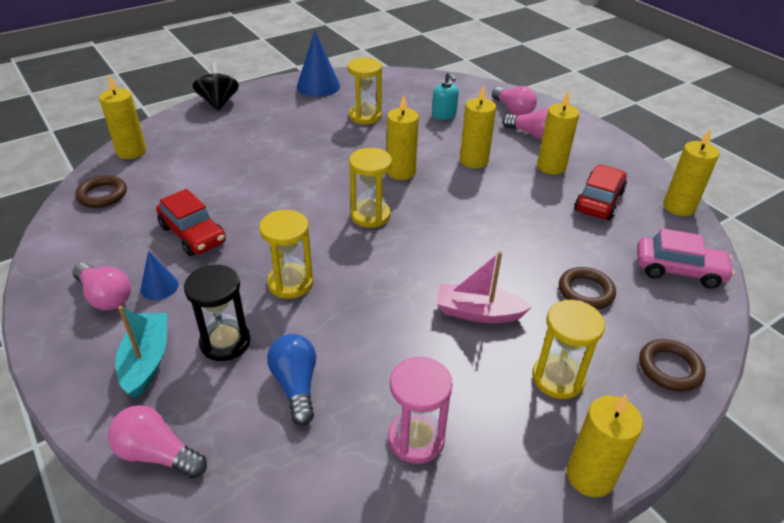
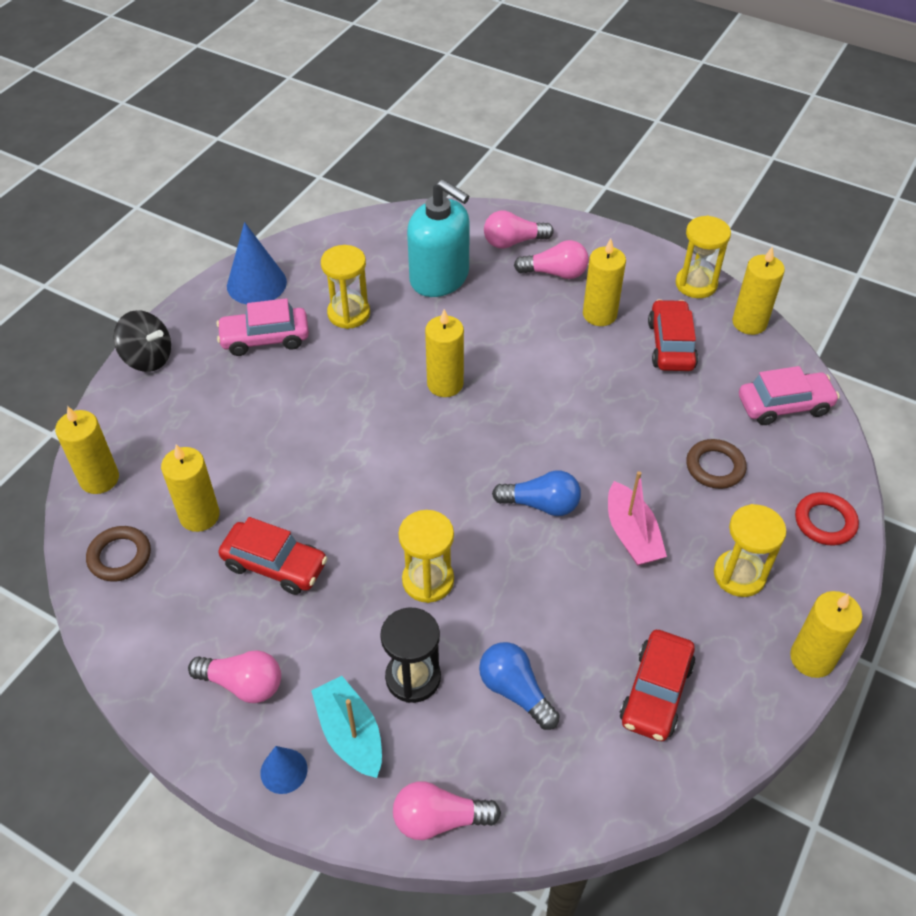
camera: 25 degrees left, 10 degrees up
blue cone [141,251,179,300] -> blue cone moved to [260,746,307,794]
black spinning top [192,63,239,111] -> black spinning top turned 150 degrees clockwise [113,310,171,372]
yellow hourglass [349,148,392,228] -> yellow hourglass moved to [676,216,731,298]
pink hourglass [388,357,453,464] -> red car [620,630,696,741]
turquoise soap dispenser [432,72,459,120] -> turquoise soap dispenser [407,179,470,297], size x2.03
pink boat [436,251,533,323] -> pink boat turned 90 degrees counterclockwise [608,471,667,566]
yellow candle [460,85,496,168] -> yellow candle moved to [161,444,220,532]
pink light bulb [492,86,537,115] -> pink light bulb turned 135 degrees clockwise [484,211,554,249]
brown ring [639,339,705,392] -> red ring [795,492,859,546]
none -> pink car [216,298,309,356]
none -> blue light bulb [492,470,581,516]

